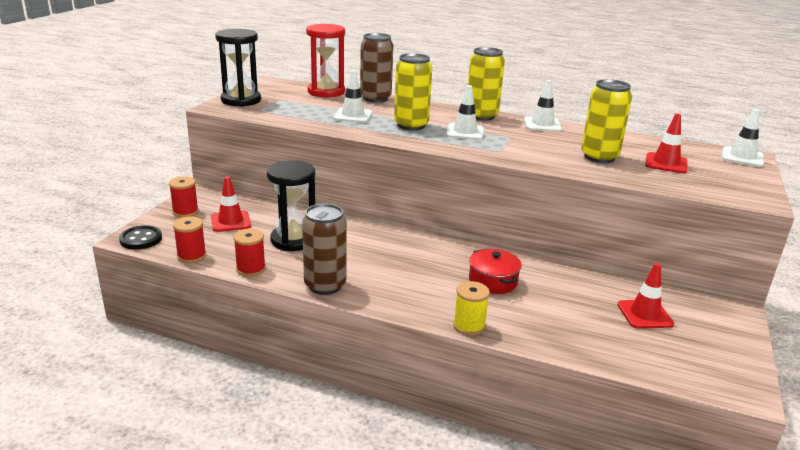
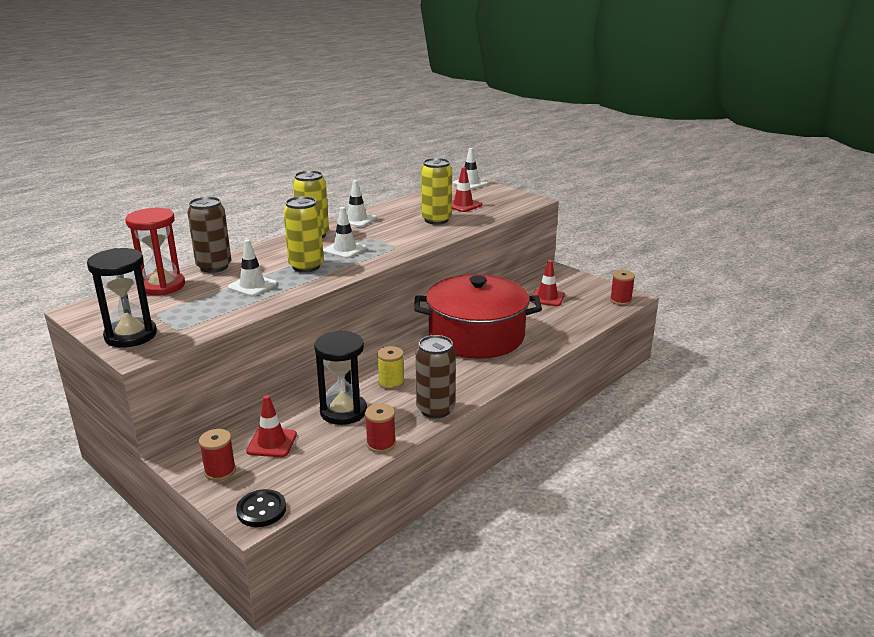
camera: 65 degrees left, 0 degrees up
red spool [173,217,206,263] -> red spool moved to [610,270,635,305]
yellow spool [453,281,490,336] -> yellow spool moved to [377,346,404,390]
red pot [469,249,522,294] -> red pot [414,274,542,359], size x2.42

